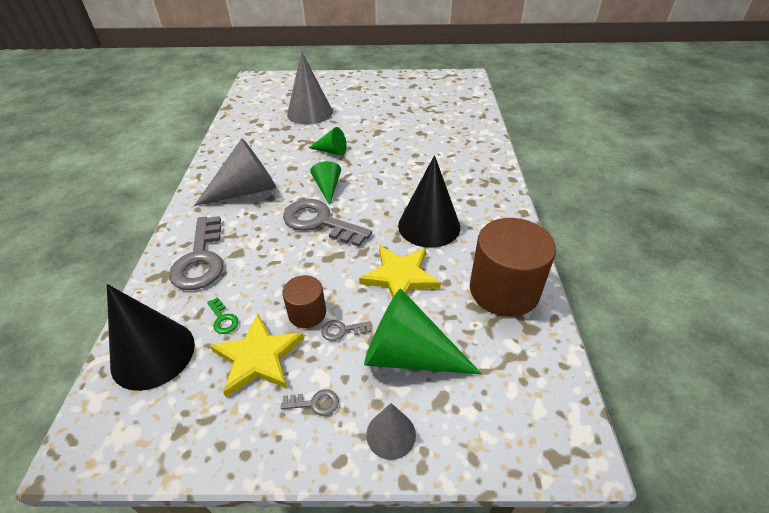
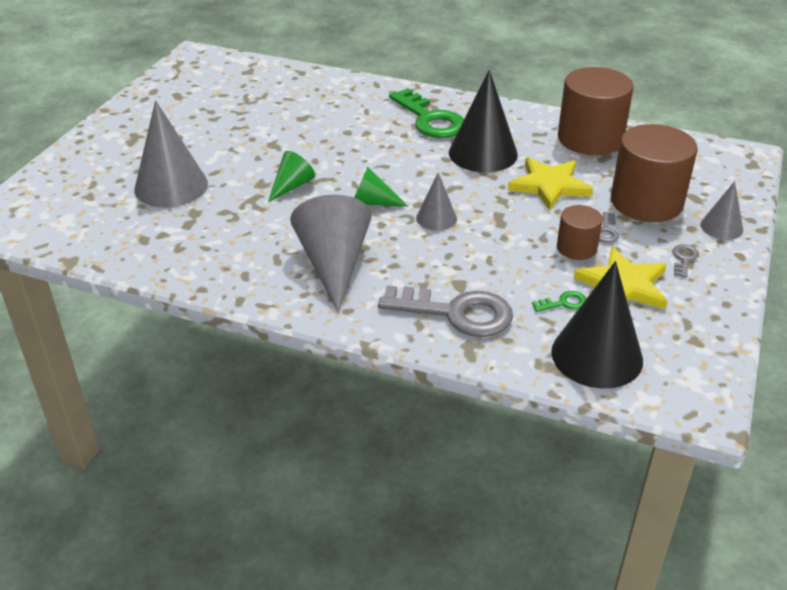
camera: 70 degrees left, 5 degrees down
grey key [283,199,372,247] -> grey cone [416,172,457,231]
green cone [364,288,482,374] -> brown cylinder [611,124,698,222]
none -> green key [389,88,464,138]

